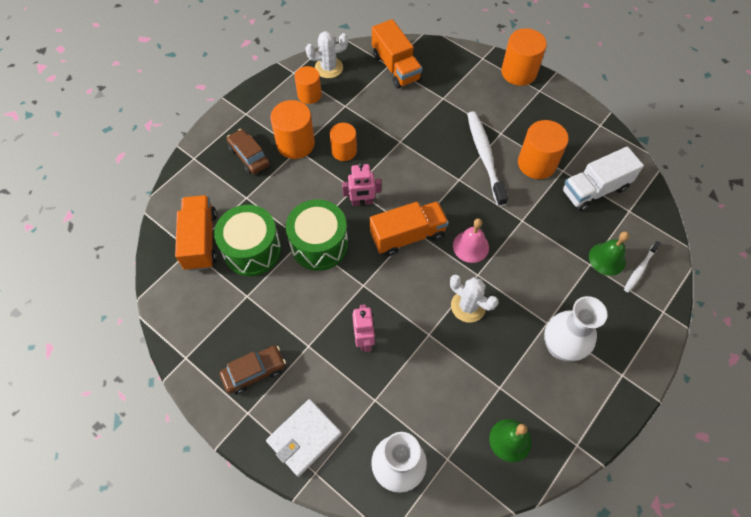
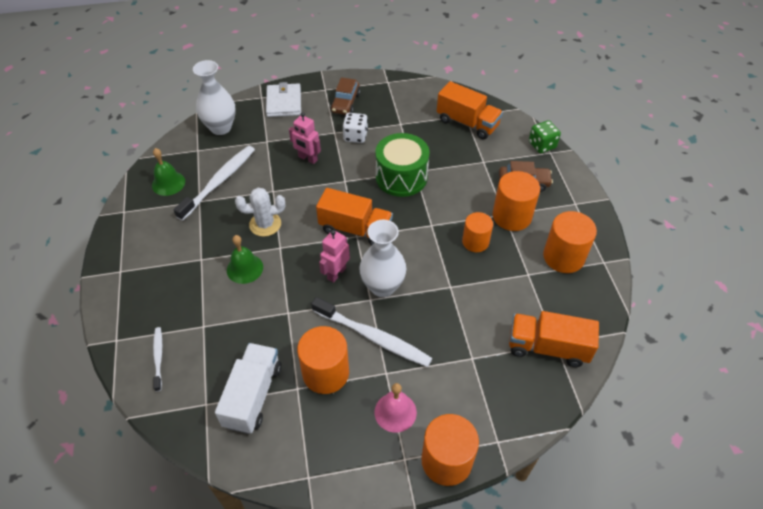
camera: 130 degrees right, 10 degrees down
green drum [214,205,281,276] -> none
orange cylinder [294,66,322,104] -> orange cylinder [543,211,597,273], size x1.51
white cactus [305,31,348,78] -> none
pink robot [342,163,381,206] -> pink robot moved to [319,230,350,283]
orange truck [370,201,449,256] -> orange truck turned 90 degrees counterclockwise [316,188,393,245]
pink bell [453,218,489,263] -> pink bell moved to [375,383,417,433]
white vase [544,296,608,362] -> white vase moved to [359,220,406,297]
green bell [589,231,629,276] -> green bell moved to [227,235,263,284]
none -> white toothbrush [173,146,255,221]
none -> white dice [343,113,368,143]
none -> green dice [529,120,561,153]

